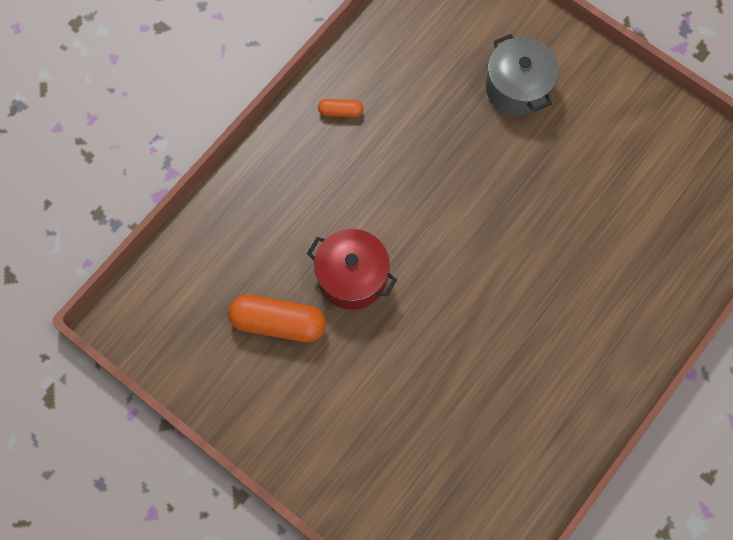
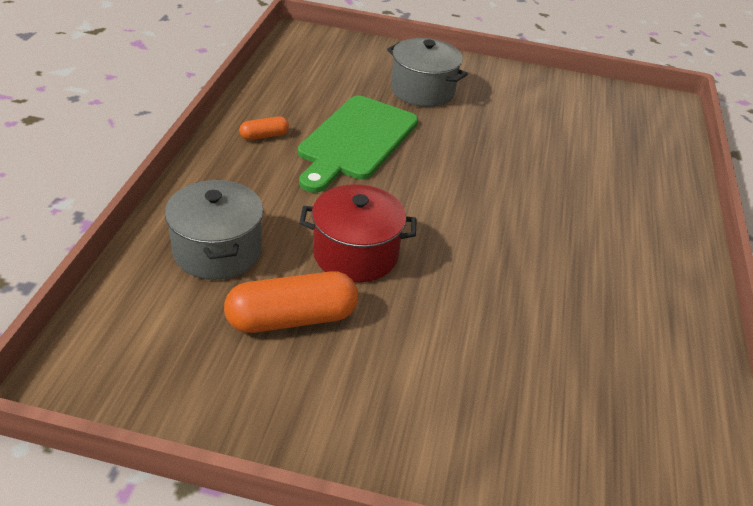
camera: 30 degrees left, 30 degrees down
none -> grey pot [165,180,263,280]
none -> green cutting board [298,96,418,193]

